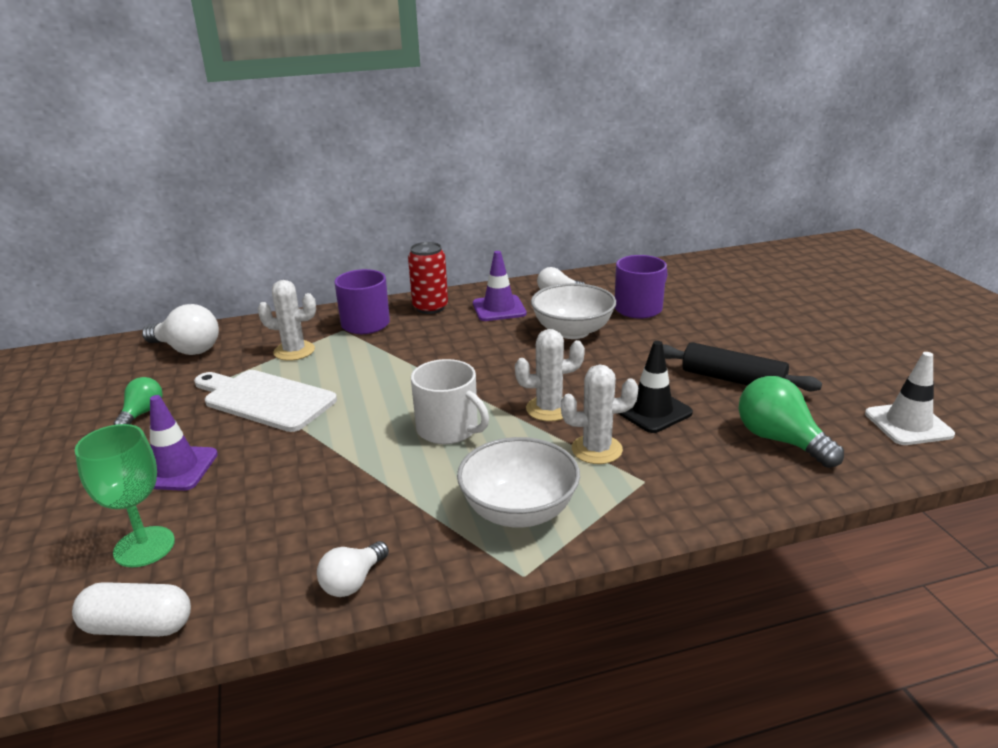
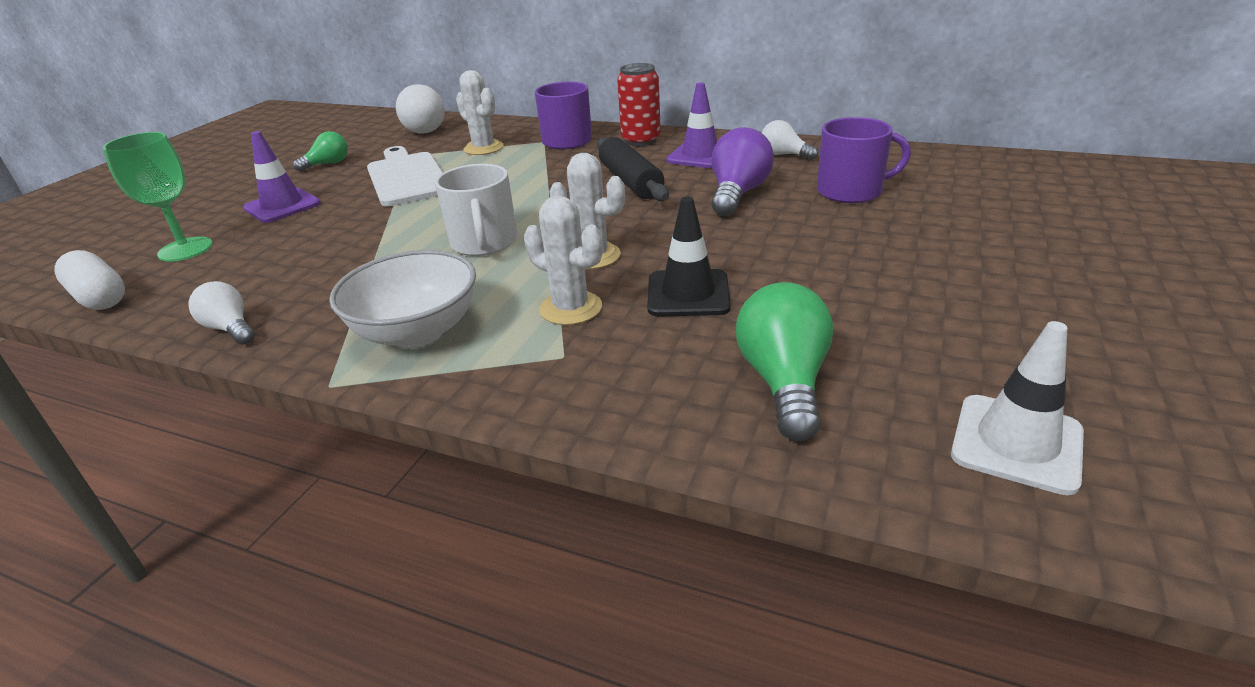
camera: 40 degrees right, 5 degrees up
white light bulb [317,541,389,597] -> white light bulb turned 60 degrees clockwise [188,281,255,345]
white bowl [531,283,616,339] -> purple light bulb [712,127,774,216]
black rolling pin [663,342,822,391] -> black rolling pin moved to [597,137,669,201]

